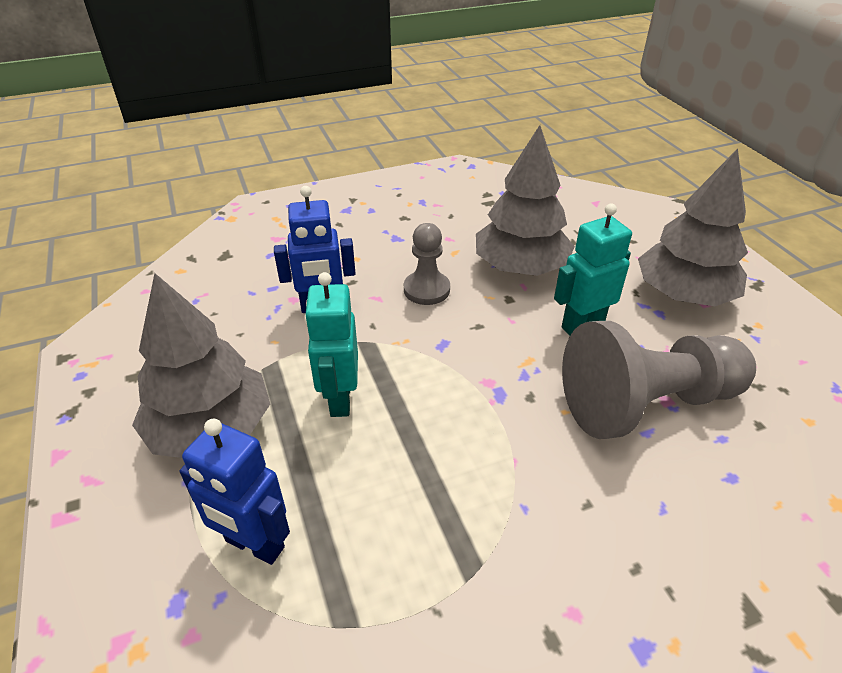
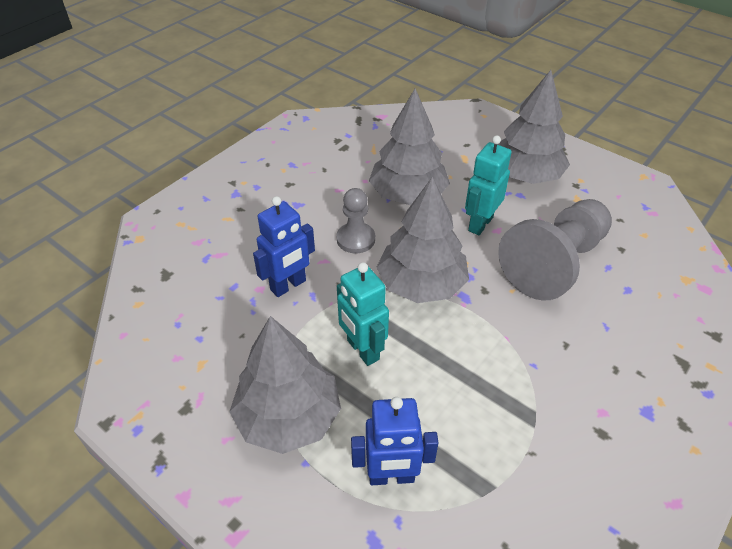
camera: 30 degrees left, 5 degrees up
none -> grey tree [376,176,469,303]

